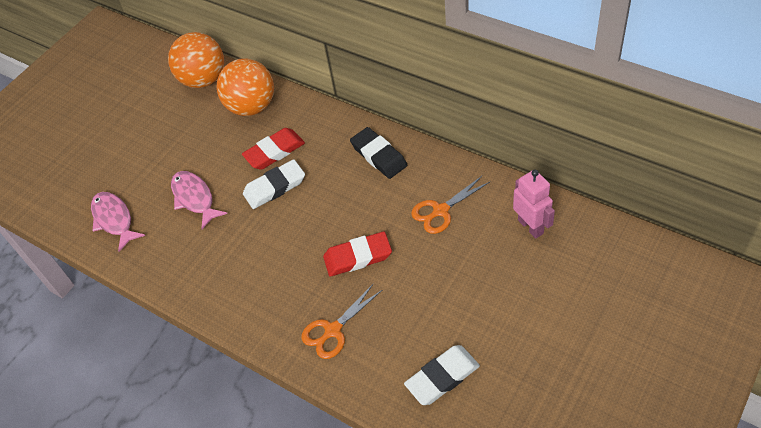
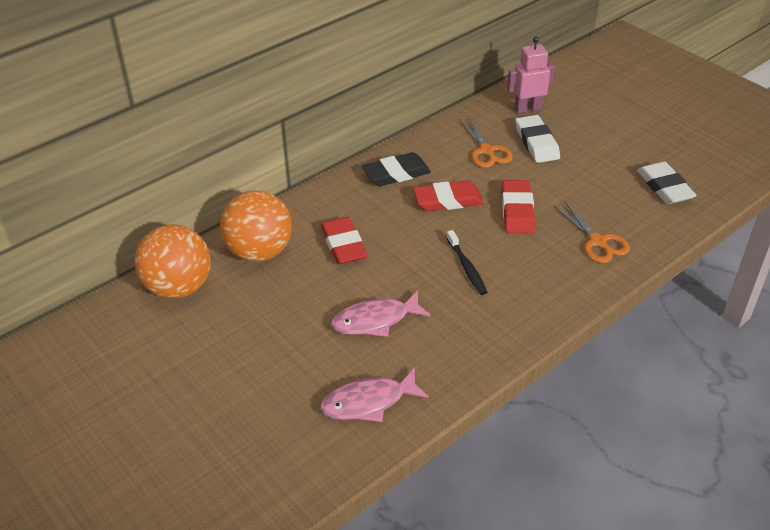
camera: 80 degrees left, 10 degrees down
white eraser [243,159,305,209] -> white eraser moved to [515,115,560,163]
none -> red eraser [413,181,484,211]
none -> black toothbrush [447,230,487,295]

